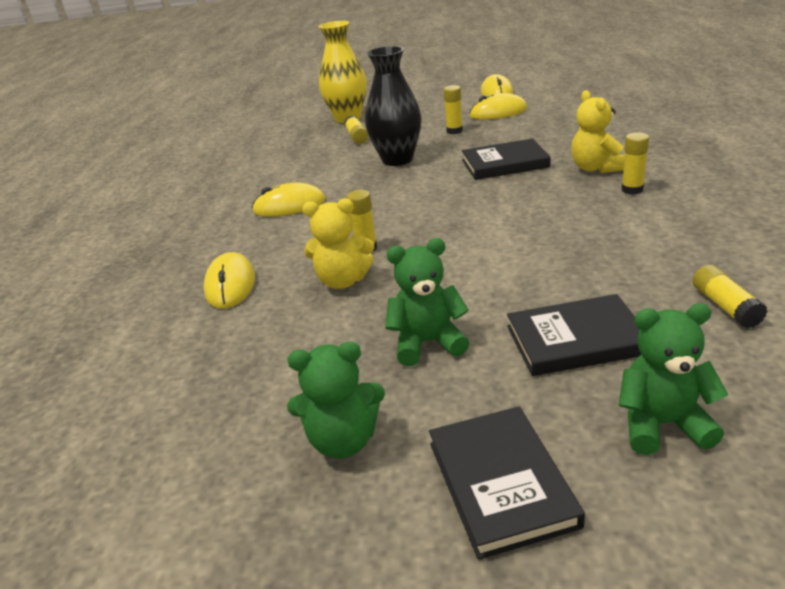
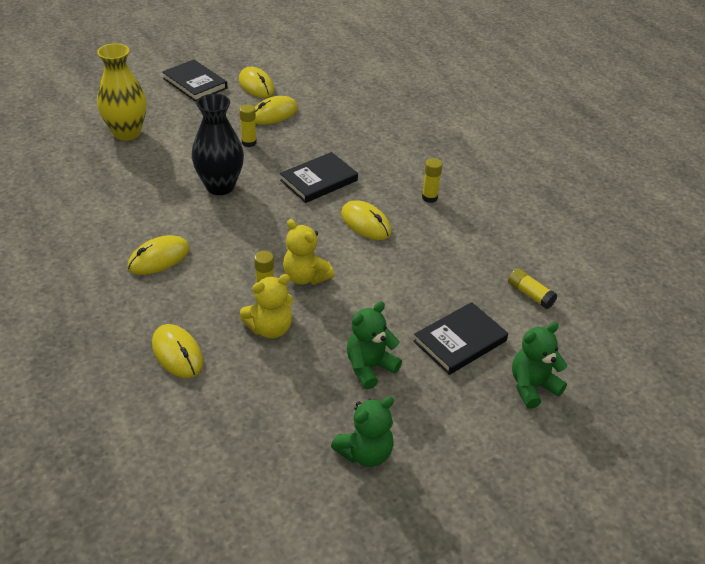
camera: 35 degrees left, 10 degrees up
yellow glue stick [344,115,368,144] -> none
black book [429,406,585,560] -> black book moved to [162,60,227,102]
yellow teddy bear [571,90,625,173] -> yellow teddy bear moved to [283,219,334,285]
none -> yellow mouse [341,200,392,240]

